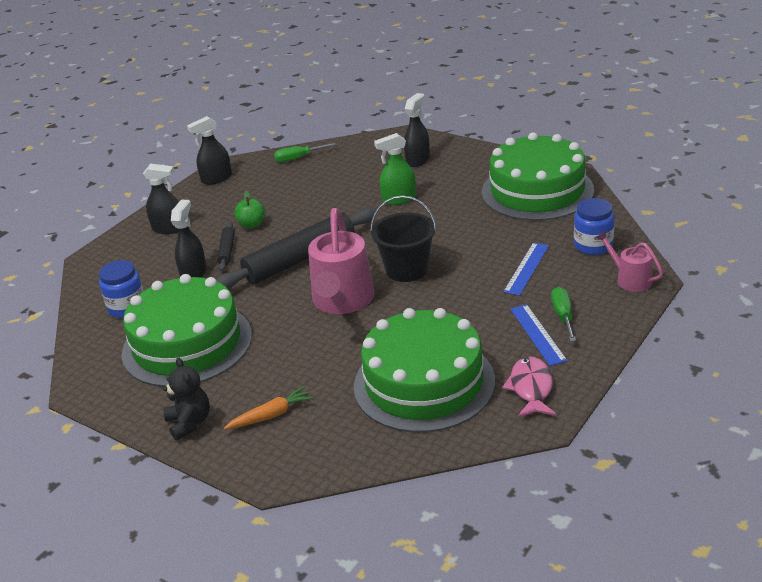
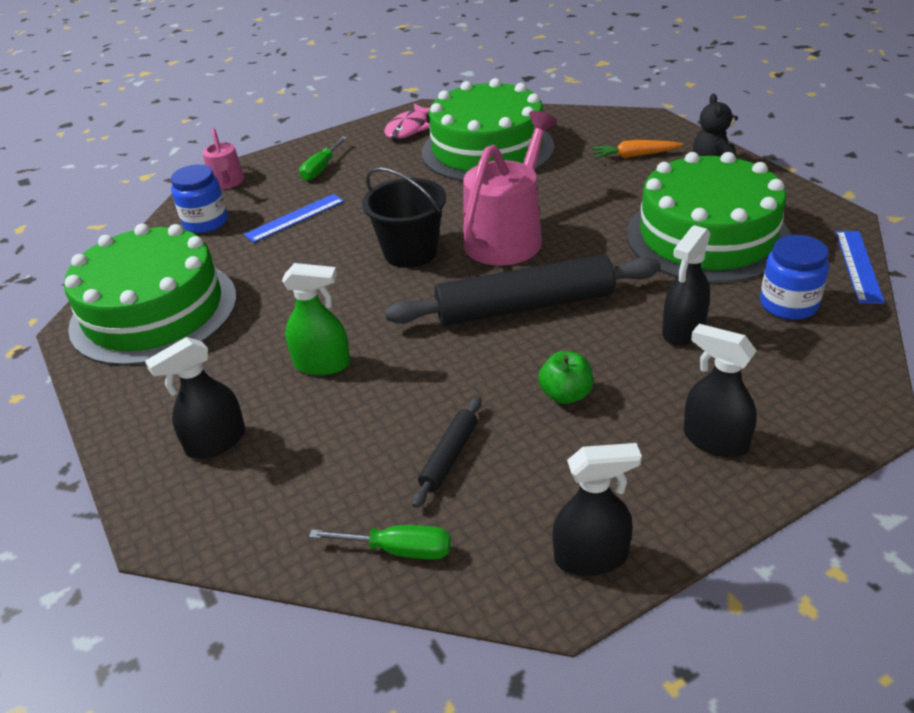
camera: 155 degrees left, 5 degrees up
black rolling pin [217,222,235,271] -> black rolling pin moved to [412,397,481,508]
blue ruler [510,304,567,366] -> blue ruler moved to [836,231,885,304]

